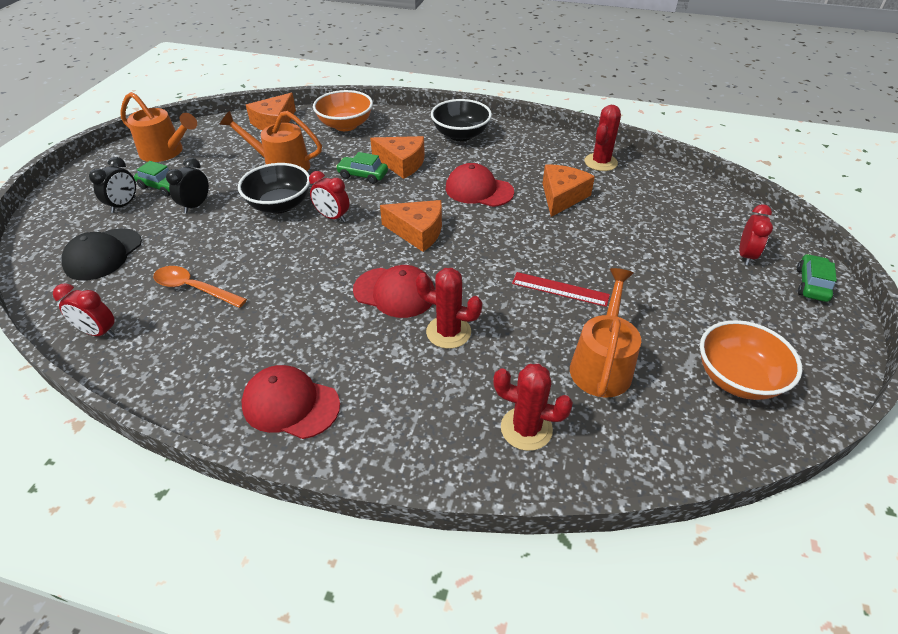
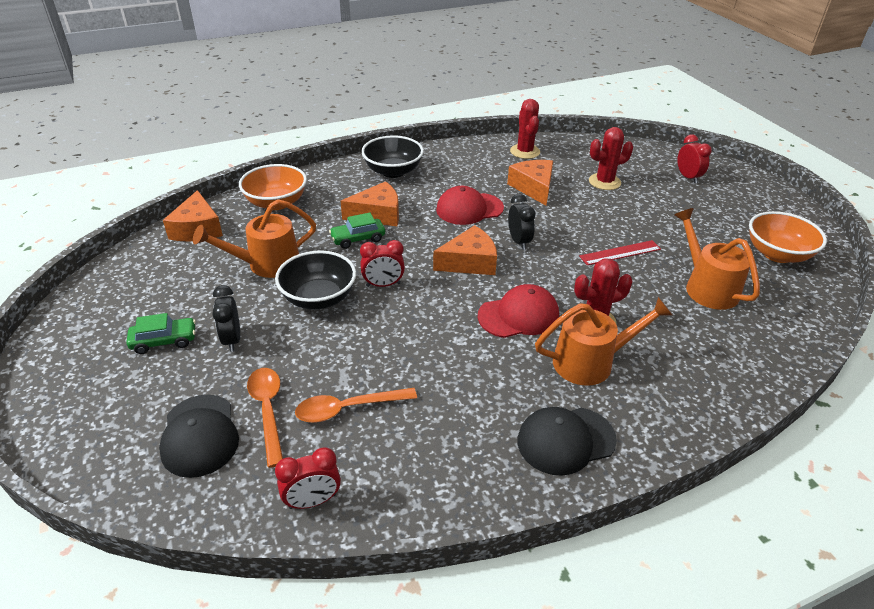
camera: 40 degrees left, 5 degrees down
black clock [89,157,136,213] -> black clock moved to [508,194,536,250]
orange watering can [120,92,197,162] -> orange watering can moved to [535,297,673,386]
red cap [241,365,340,439] -> black cap [517,407,617,476]
red cactus [493,364,573,451] -> red cactus moved to [589,127,633,190]
green car [797,254,837,302] -> none
none -> orange spoon [247,368,283,468]

